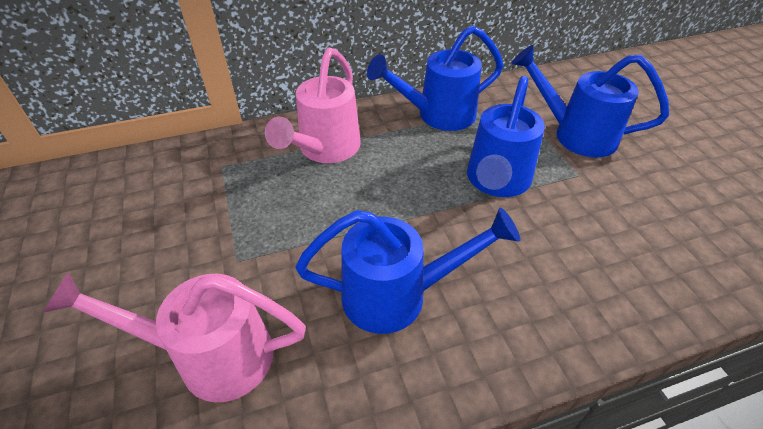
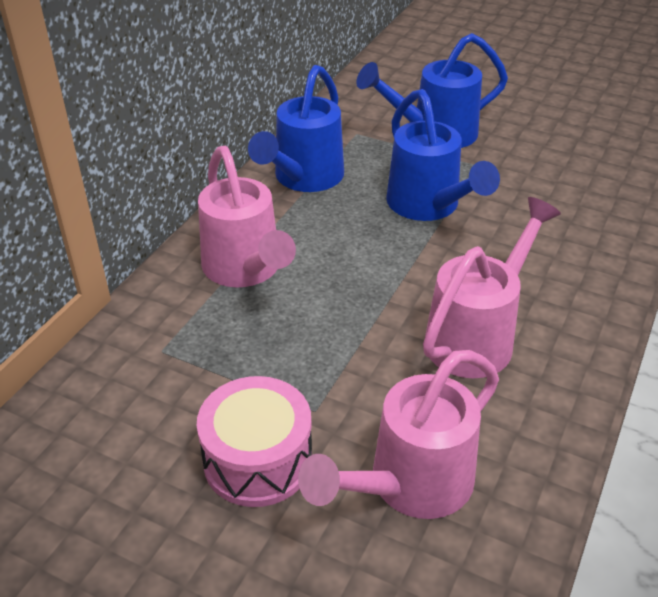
camera: 45 degrees left, 5 degrees down
blue watering can [295,207,521,334] -> pink watering can [423,197,561,378]
none -> pink drum [197,376,312,507]

